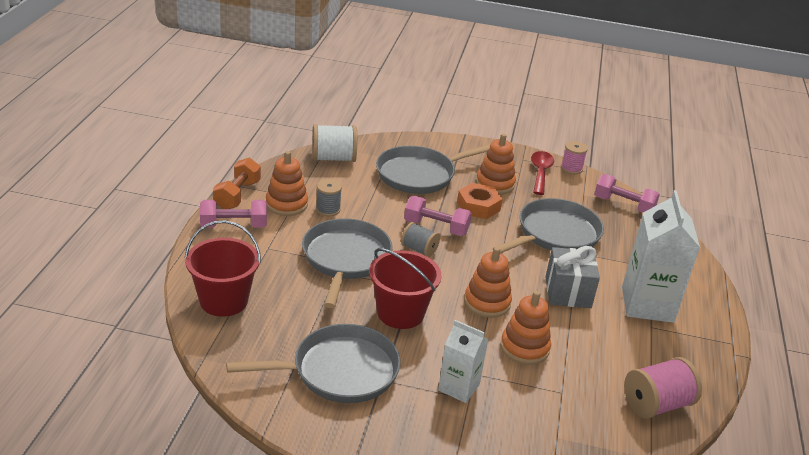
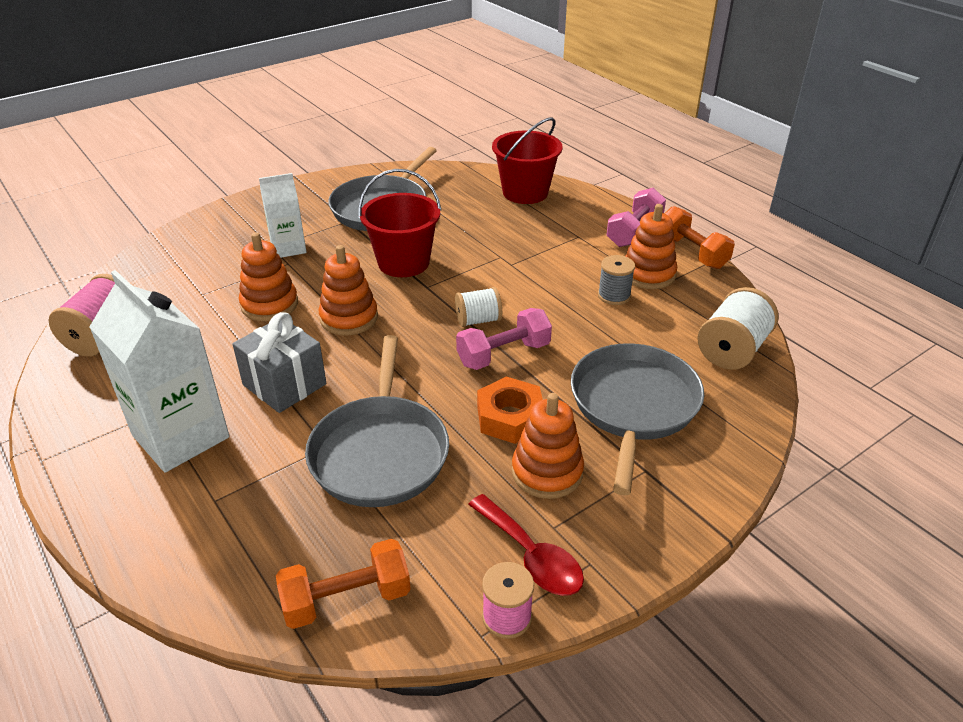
camera: 135 degrees right, 5 degrees up
grey pan [302,218,393,308] -> none
grey spool [401,222,440,257] -> white spool [455,287,502,327]
pink dumbbell [595,174,660,213] -> orange dumbbell [276,539,411,629]

